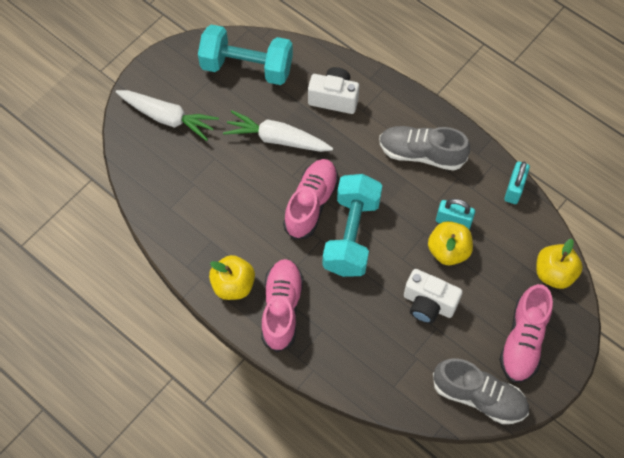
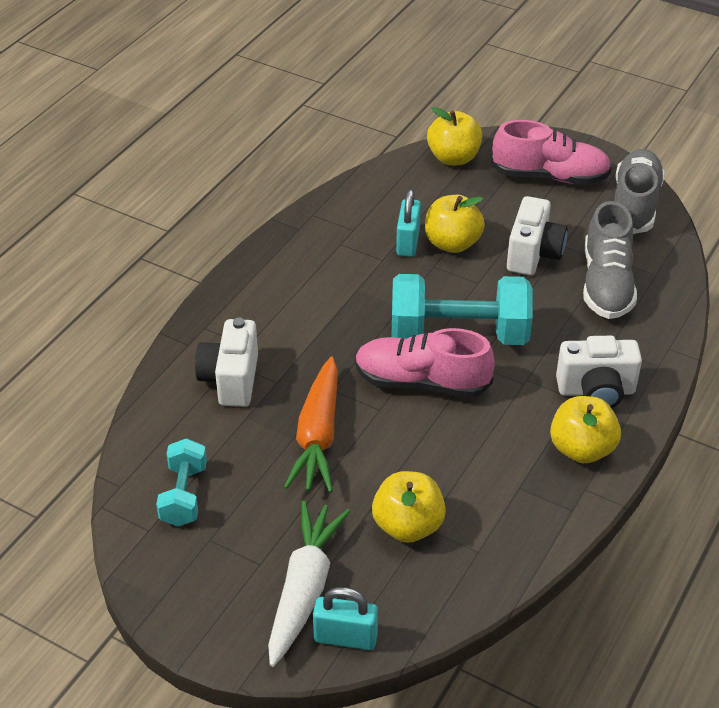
camera: 100 degrees left, 20 degrees down
turquoise dumbbell [198,25,293,85] -> turquoise dumbbell [156,438,207,527], size x0.55
white carrot [223,110,333,152] -> orange carrot [284,357,338,492]
pink shoe [261,259,304,352] -> white camera [556,336,642,408]
grey shoe [379,126,470,171] -> grey shoe moved to [583,201,637,319]
turquoise padlock [504,161,530,204] -> turquoise padlock moved to [313,587,378,650]
none -> yellow apple [372,471,446,543]

